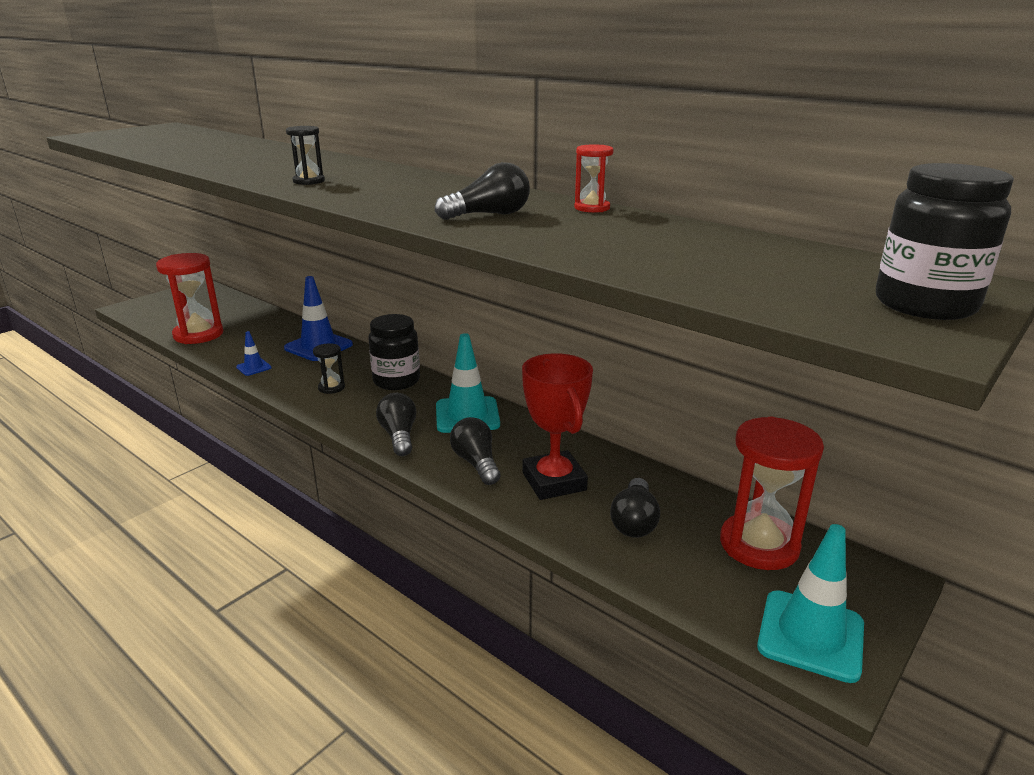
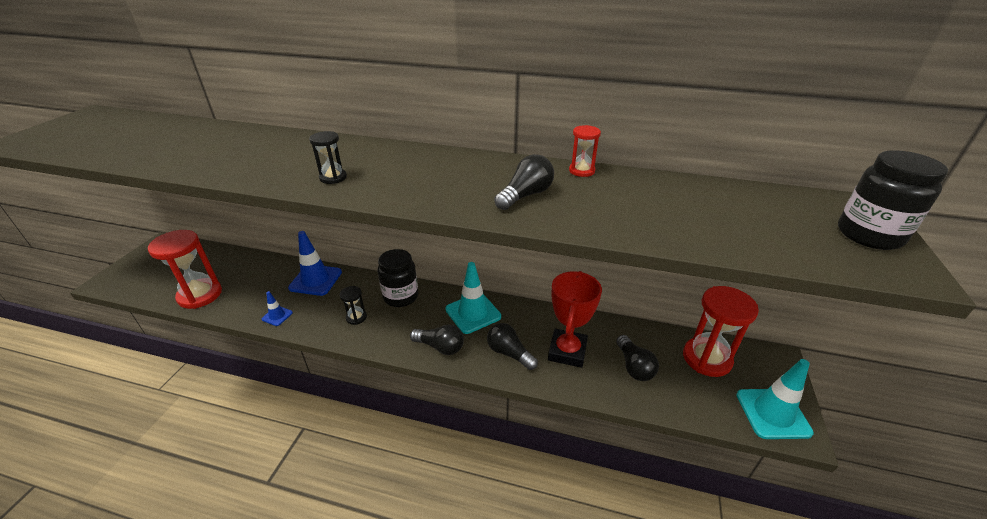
camera: 25 degrees left, 10 degrees up
black light bulb [376,393,417,456] -> black light bulb turned 150 degrees clockwise [410,324,464,355]
red trophy [522,353,593,500] -> red trophy turned 60 degrees clockwise [548,271,602,368]

